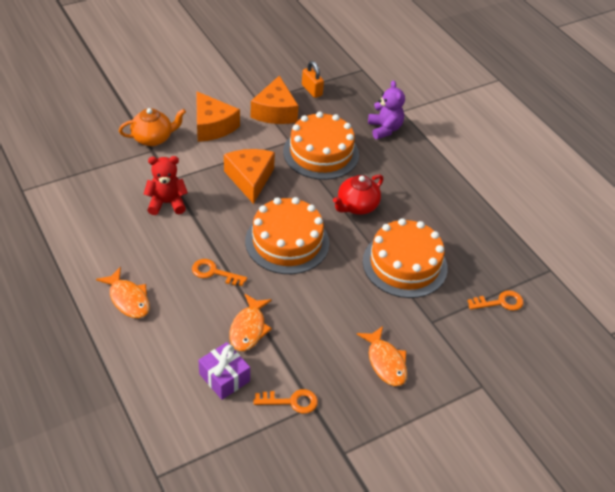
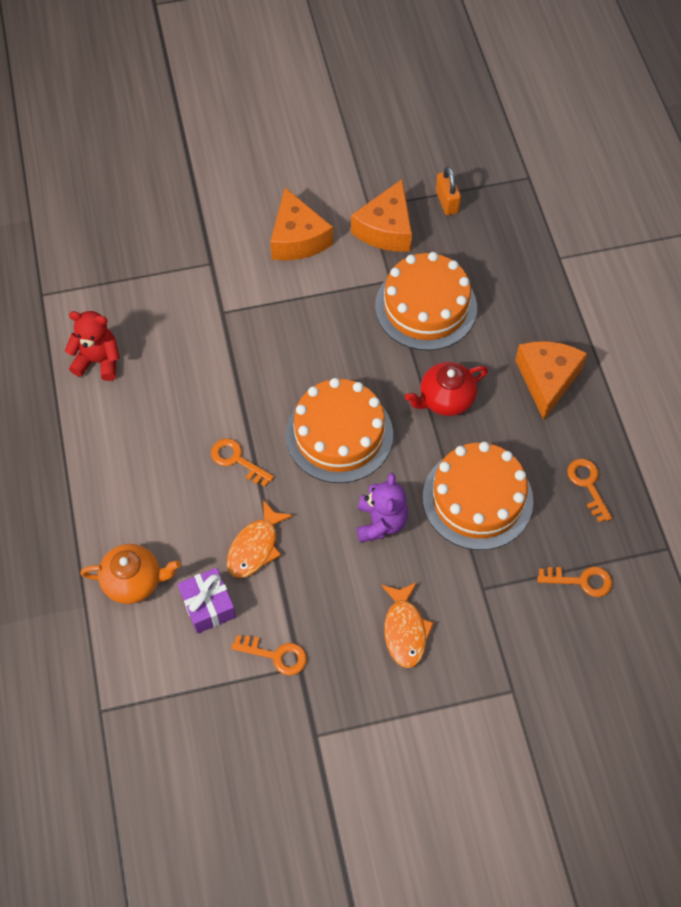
camera: 20 degrees right, 15 degrees up
orange fish [96,267,150,318] -> none
orange teapot [119,108,186,146] -> orange teapot moved to [80,544,181,604]
red teddy bear [144,156,188,215] -> red teddy bear moved to [65,311,120,381]
orange cheese [224,149,275,204] -> orange cheese moved to [515,341,588,420]
purple teddy bear [368,80,405,139] -> purple teddy bear moved to [357,473,408,543]
none -> orange key [567,459,612,522]

